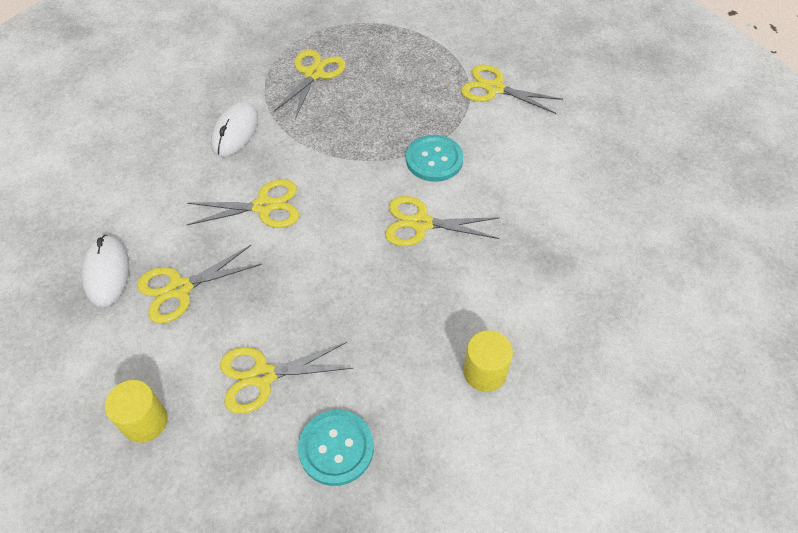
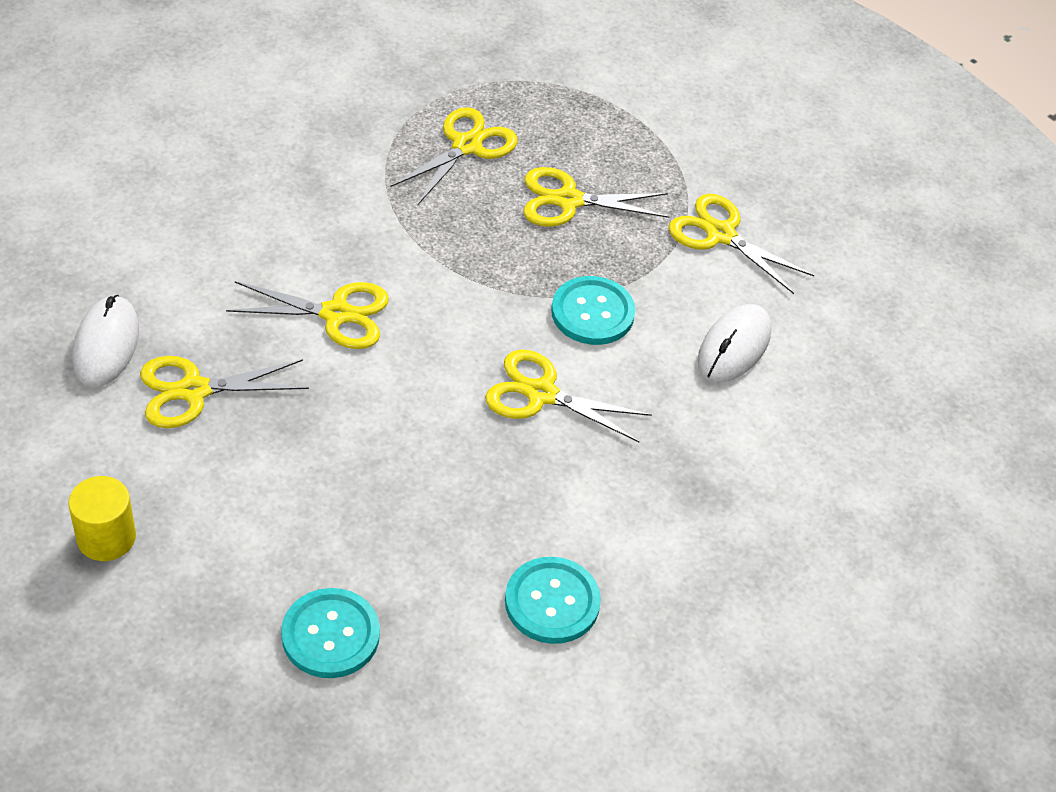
camera: 10 degrees right, 5 degrees down
white mouse [211,102,258,157] -> white mouse moved to [697,304,772,382]
yellow scissors [220,342,354,414] -> yellow scissors moved to [523,167,669,227]
yellow cylinder [464,330,513,392] -> turquoise button [505,557,601,644]

